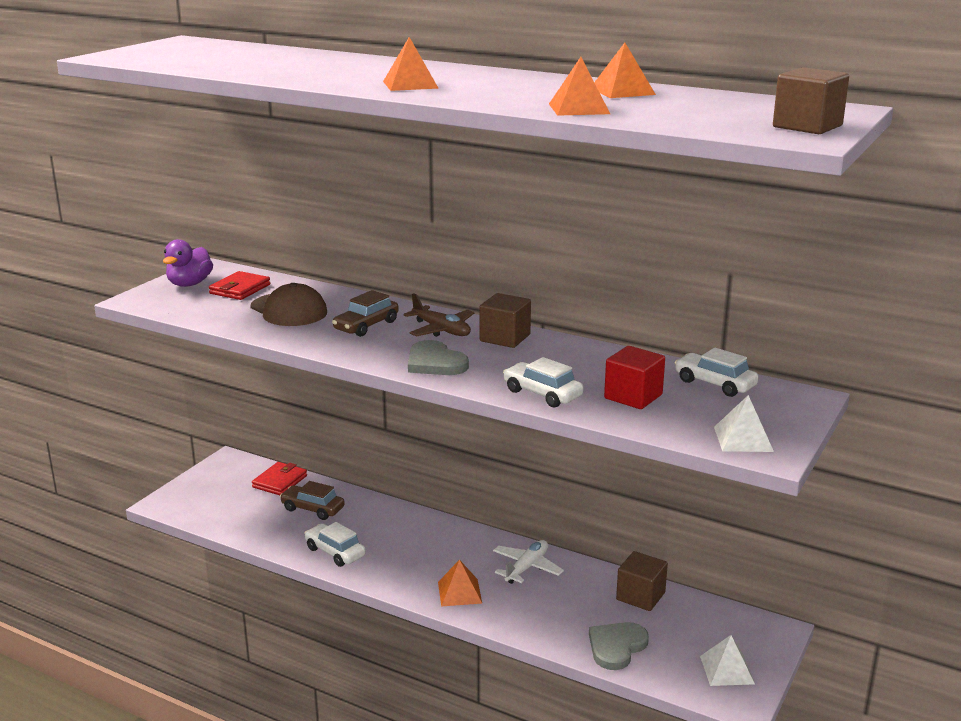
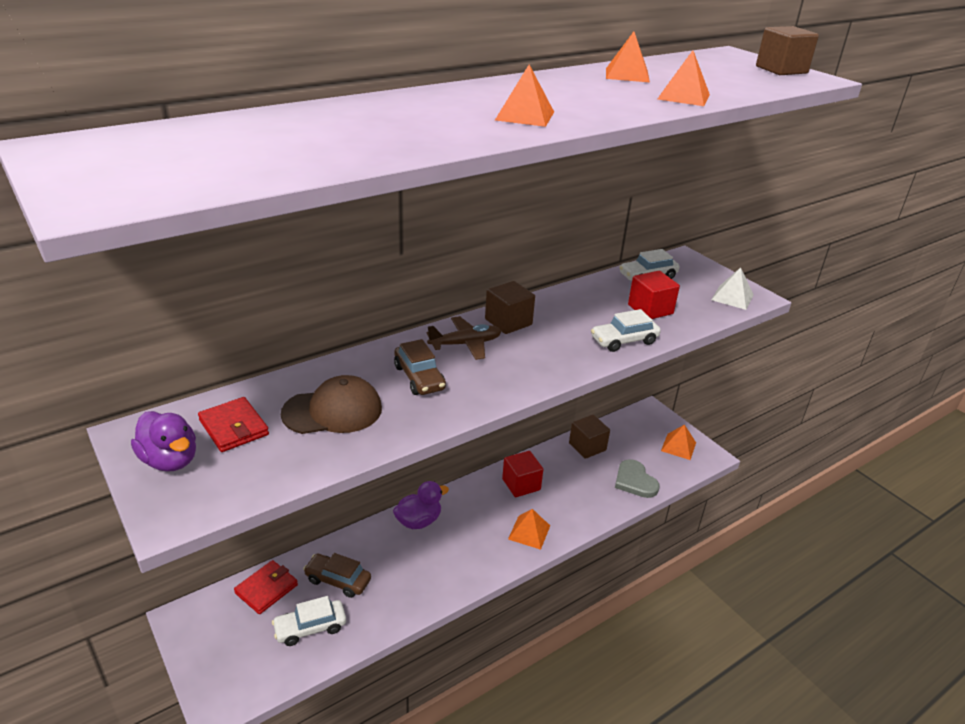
camera: 65 degrees left, 10 degrees up
red wallet [252,462,307,495] -> red wallet turned 75 degrees clockwise [234,560,298,614]
brown car [280,481,345,520] -> brown car turned 60 degrees clockwise [303,553,371,598]
white car [304,522,366,567] -> white car moved to [272,596,346,646]
grey heart [408,340,469,375] -> none
white plane [493,540,564,584] -> red cube [502,451,543,497]
white pyramid [700,635,755,686] -> orange pyramid [661,424,696,460]
none -> purple duck [393,481,449,529]

